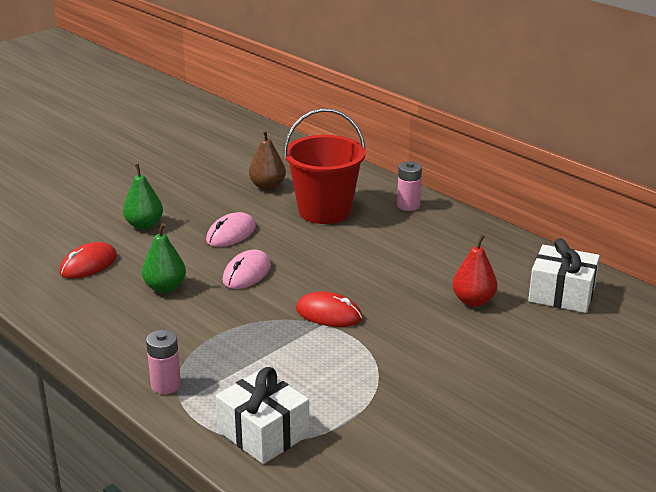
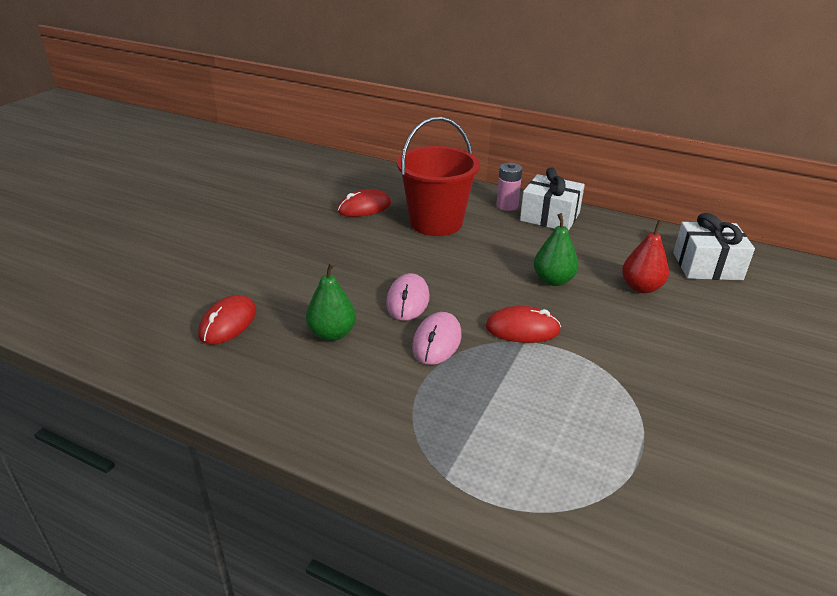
camera: 20 degrees left, 5 degrees up
green pear [123,164,163,230] -> green pear moved to [534,213,579,286]
pink battery [146,330,181,394] -> none
pink mouse [206,212,256,247] -> pink mouse moved to [412,312,462,365]
white gift [216,367,309,464] -> white gift moved to [520,168,585,231]
brown pear [249,130,286,190] -> red mouse [337,189,391,217]

